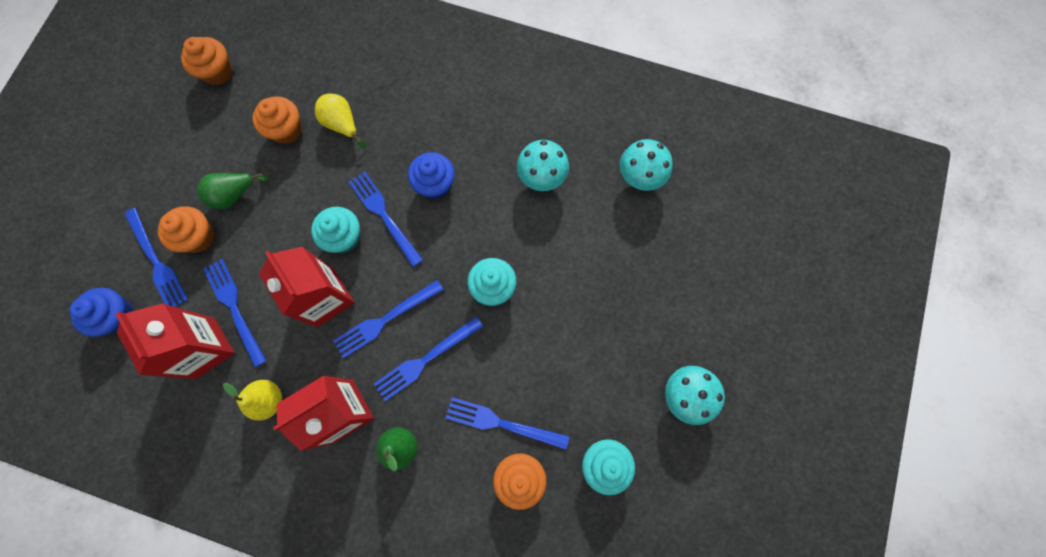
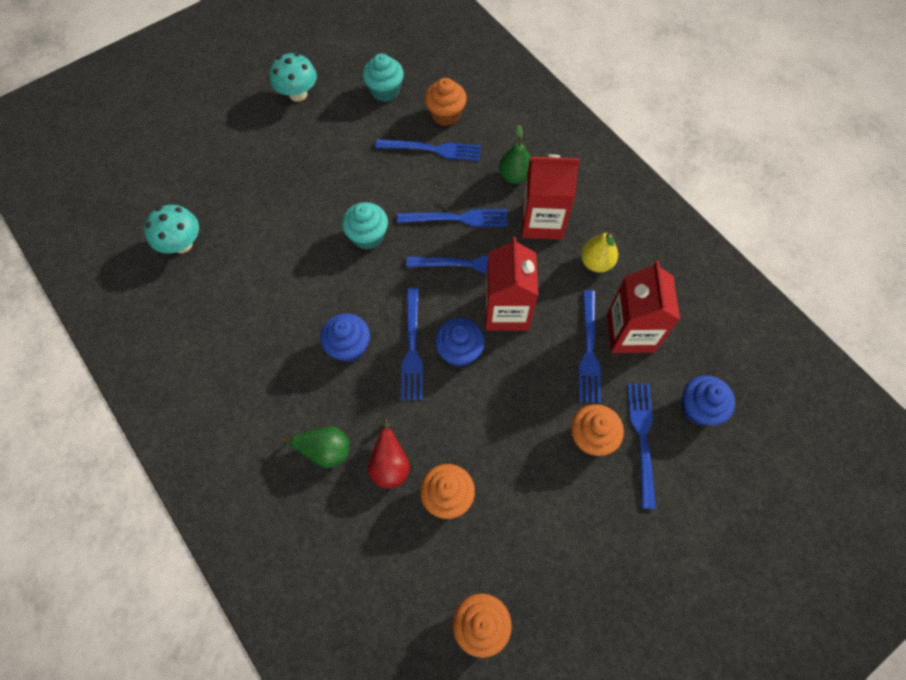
camera: 145 degrees left, 10 degrees down
green pear [197,173,269,209] -> green pear moved to [280,426,350,468]
turquoise cupcake [311,207,360,253] -> blue cupcake [435,318,485,367]
yellow pear [315,94,367,149] -> red pear [368,419,410,488]
blue fork [446,397,569,450] -> blue fork turned 45 degrees counterclockwise [375,139,481,161]
turquoise mushroom [517,140,569,191] -> none

